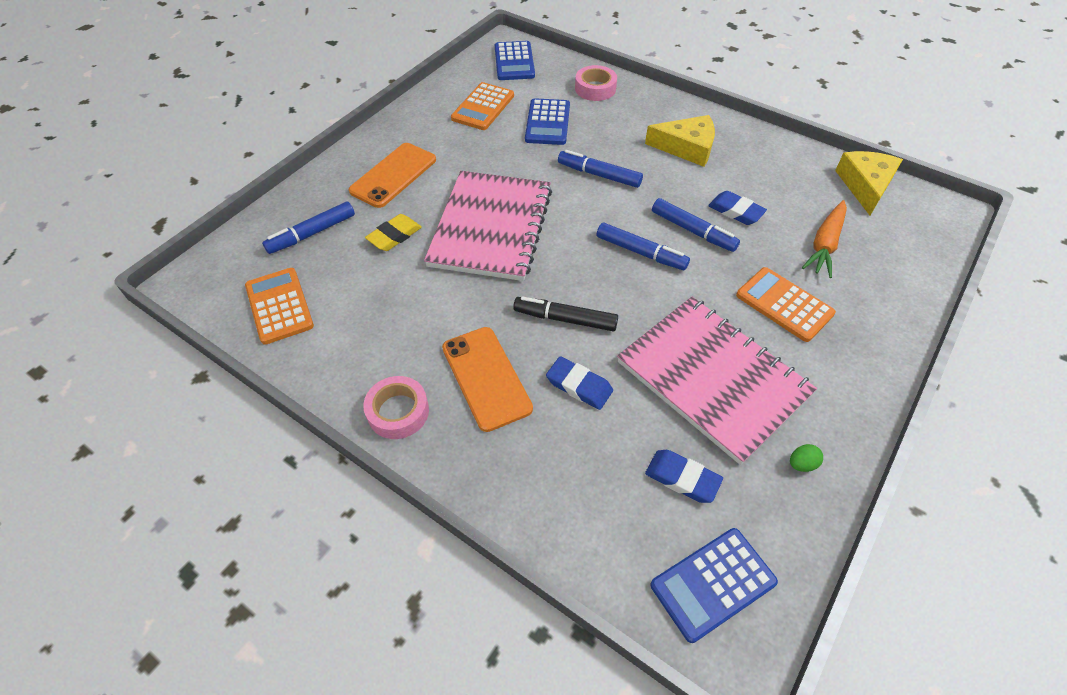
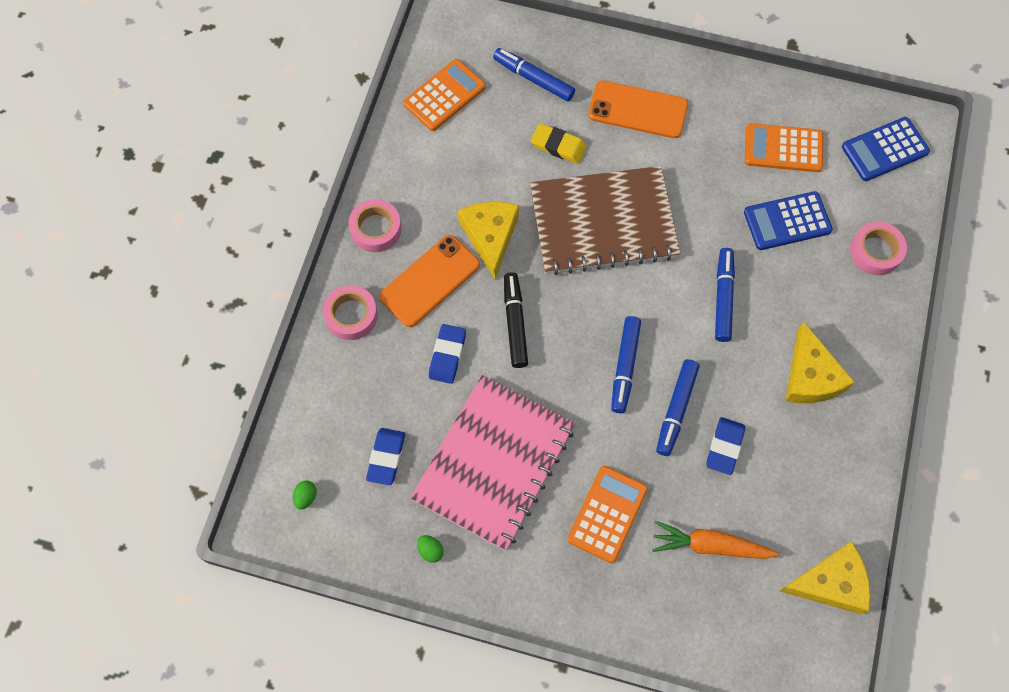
camera: 70 degrees right, 15 degrees up
pink notebook [424,171,552,281] -> brown notebook [530,166,680,275]
blue calculator [651,528,778,643] -> green egg [293,481,317,510]
none -> pink tape [323,285,378,340]
none -> yellow cheese [458,202,519,279]

